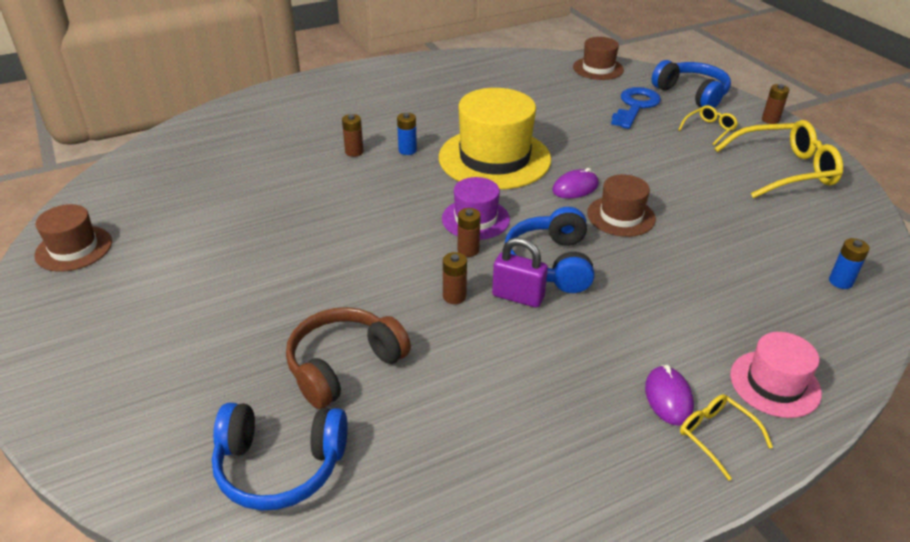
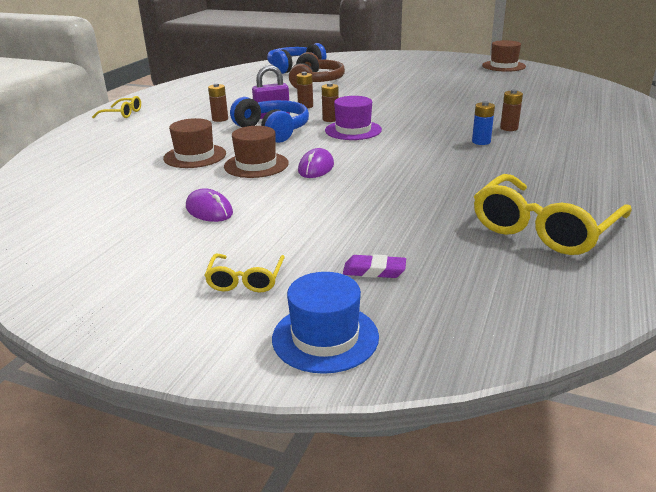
camera: 140 degrees right, 10 degrees down
yellow hat [439,88,551,190] -> none
brown hat [573,37,624,80] -> brown hat moved to [163,118,226,168]
blue key [611,87,661,129] -> purple eraser [343,254,406,278]
purple mouse [645,365,694,426] -> purple mouse moved to [186,188,233,222]
blue headphones [652,60,731,108] -> blue hat [272,272,379,374]
yellow glasses [714,120,843,198] -> yellow glasses moved to [474,174,632,255]
pink hat [730,332,822,418] -> none
brown battery [762,84,789,124] -> brown battery moved to [208,83,228,122]
blue battery [829,238,870,289] -> none

